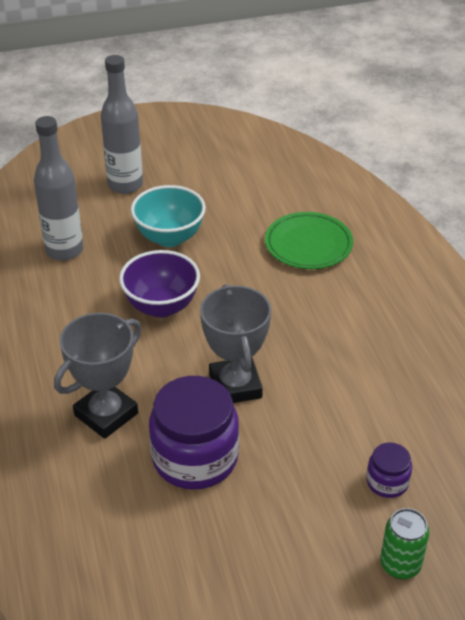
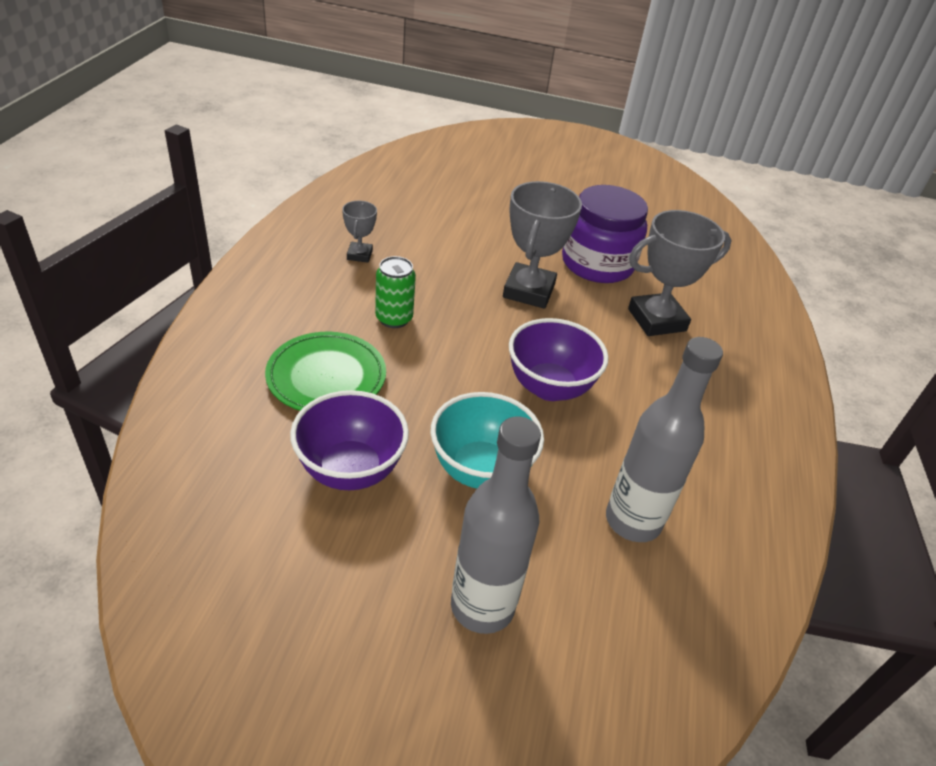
camera: 155 degrees left, 0 degrees up
purple jar [367,443,412,498] -> none
green can [380,508,429,579] -> green can moved to [375,256,416,328]
none -> purple bowl [290,390,409,490]
none -> grey trophy [342,201,377,263]

